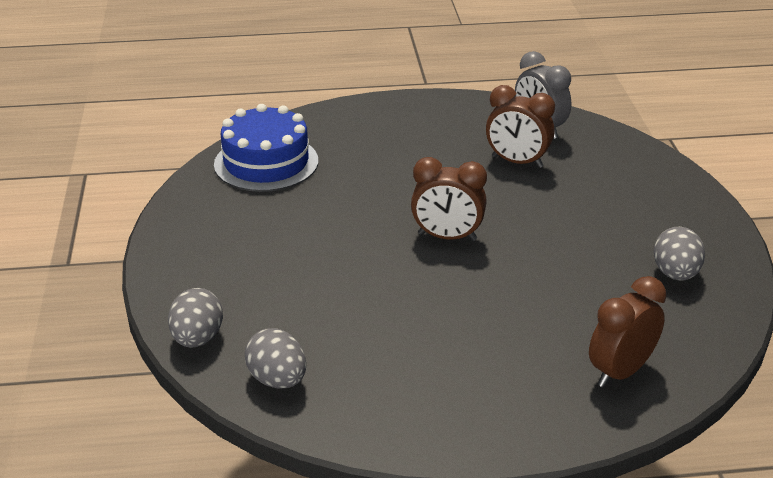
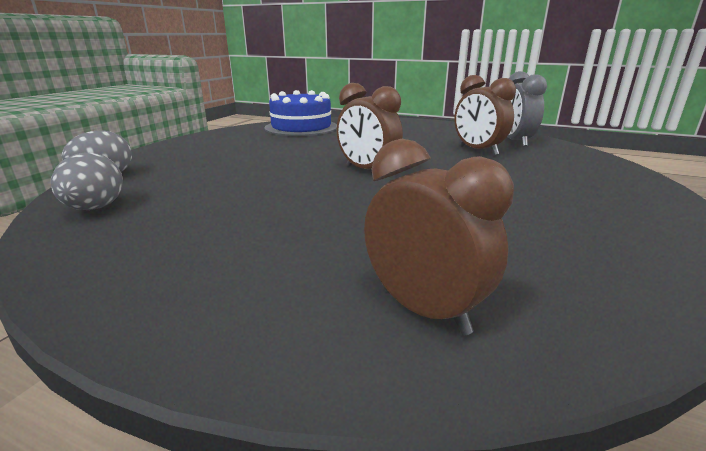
camera: 30 degrees right, 10 degrees down
brown clock [589,276,667,387] -> brown clock turned 60 degrees clockwise [364,139,514,335]
grey egg [654,227,705,281] -> none

